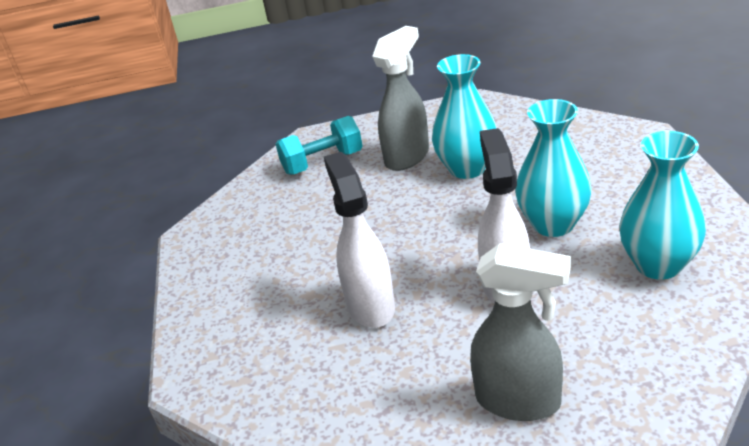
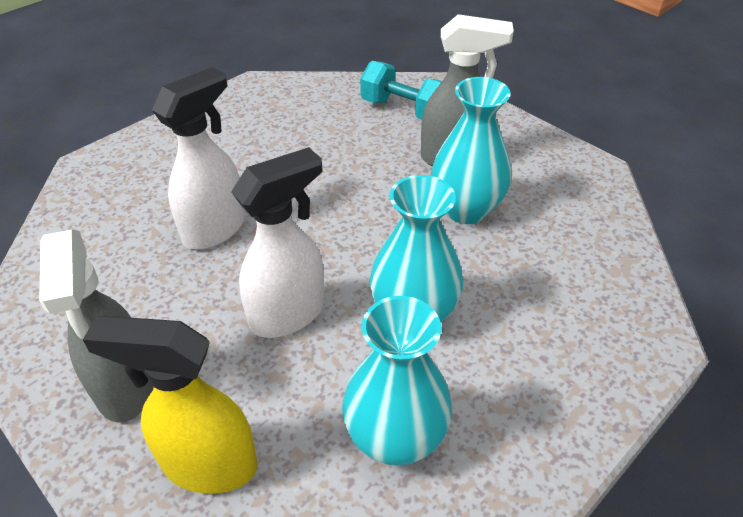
camera: 50 degrees right, 10 degrees up
none -> yellow spray bottle [83,316,258,494]

